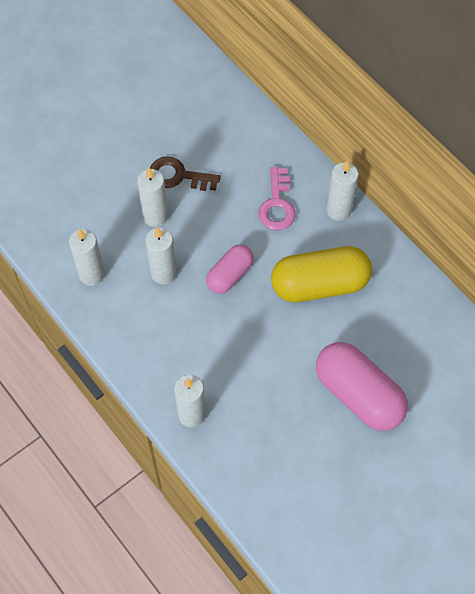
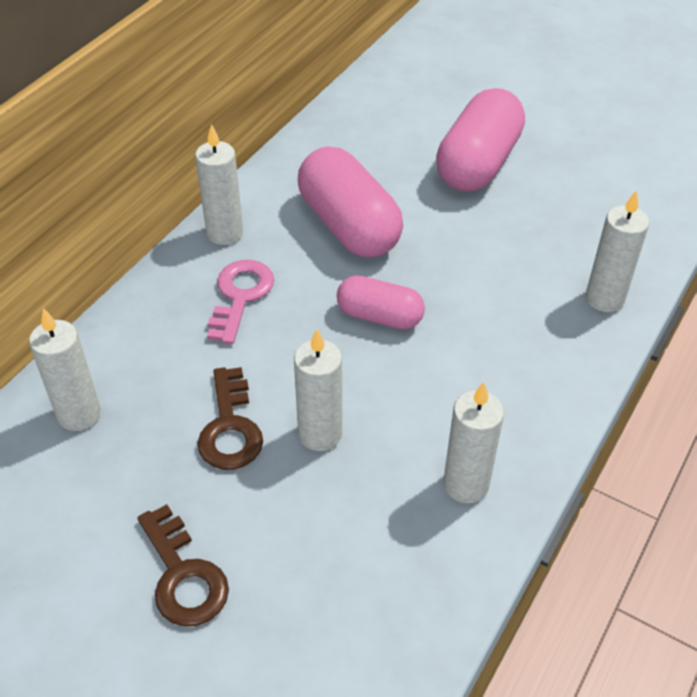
camera: 110 degrees left, 15 degrees down
white candle [145,227,177,284] -> white candle moved to [29,308,101,431]
pink key [258,167,296,230] -> pink key turned 60 degrees counterclockwise [207,260,274,344]
yellow capsule [271,246,372,302] -> pink capsule [298,146,403,258]
none -> brown key [138,504,229,627]

